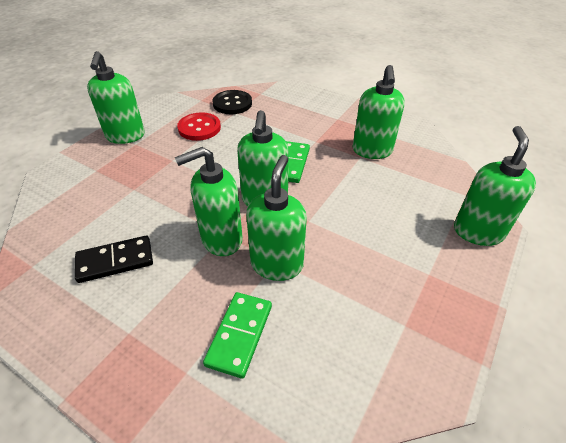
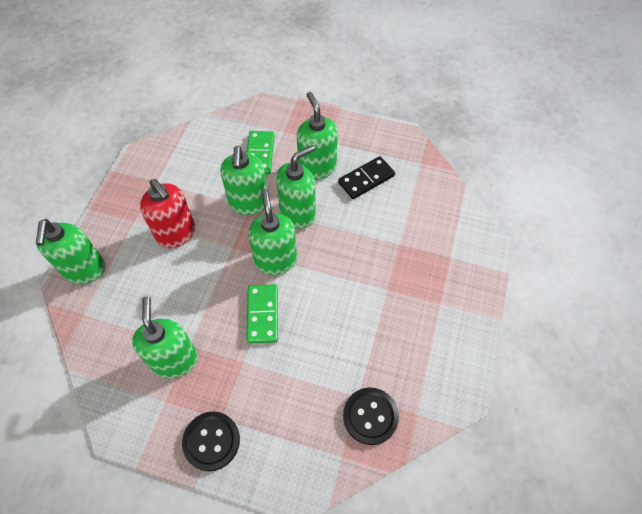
camera: 165 degrees right, 15 degrees up
green soap dispenser [87,51,145,144] -> green soap dispenser moved to [297,92,338,180]
red button [177,113,221,141] -> none
none -> red soap dispenser [140,179,195,248]
none -> black button [182,411,240,472]

